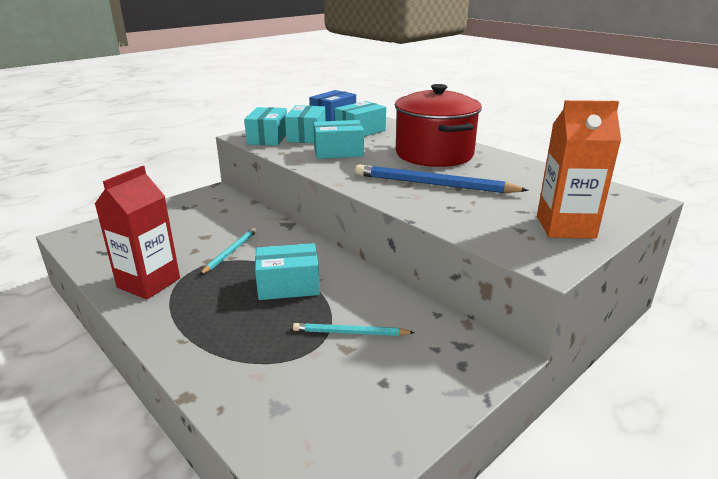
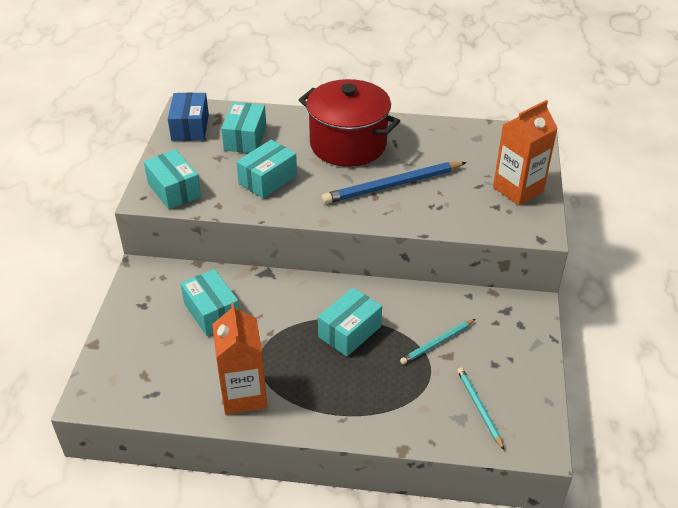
camera: 40 degrees left, 15 degrees up
red carton [95,166,180,299] -> orange carton [212,302,267,415]
turquoise pencil [200,228,257,275] -> turquoise pencil moved to [457,367,504,450]
turquoise box [285,105,326,143] -> turquoise box moved to [181,269,239,336]

